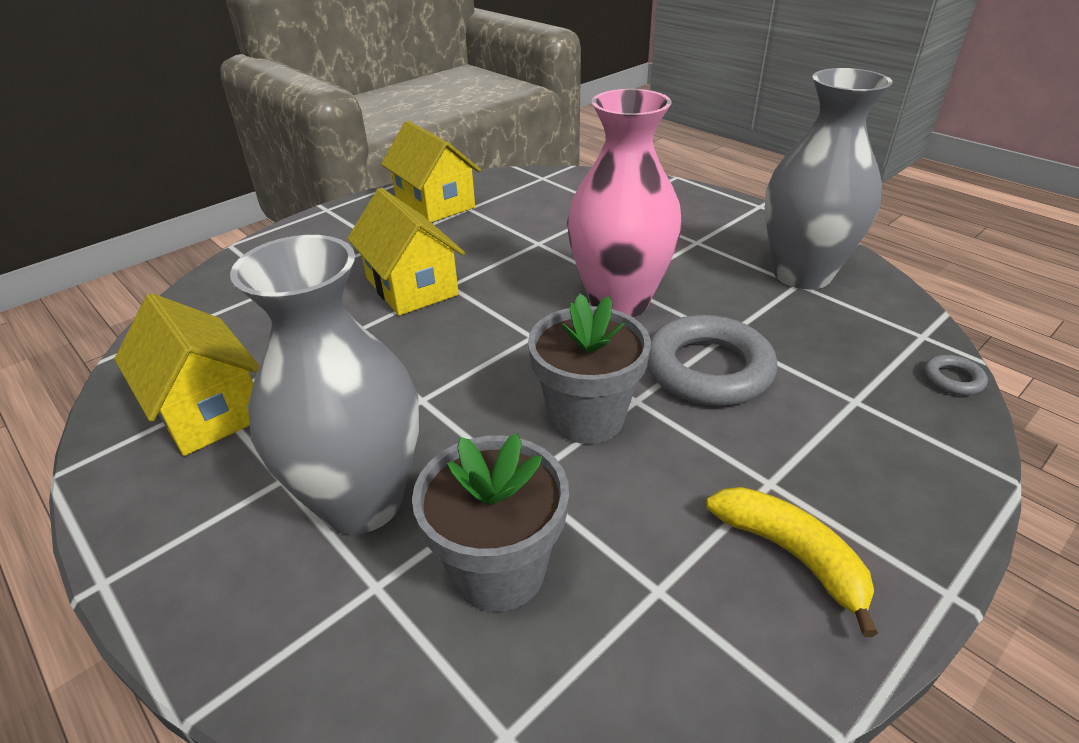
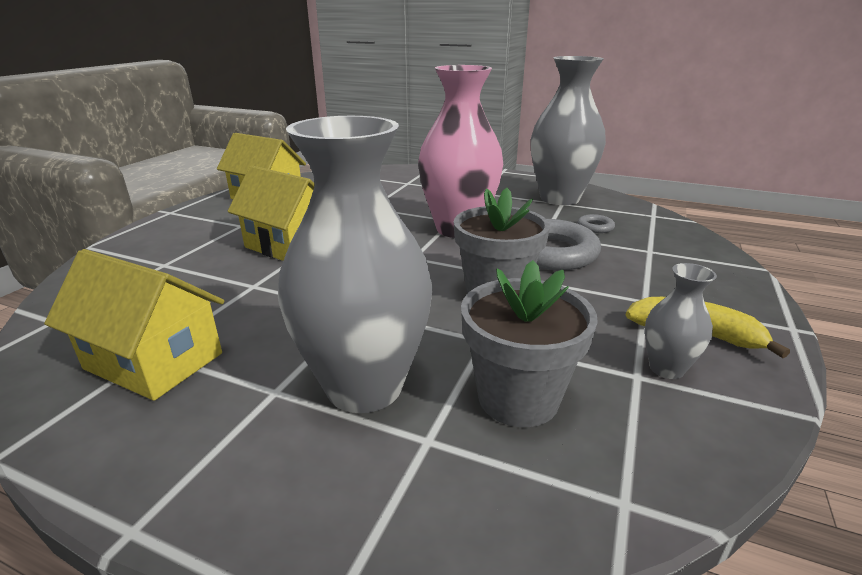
camera: 25 degrees left, 10 degrees down
grey ring [924,355,988,395] -> grey ring moved to [577,214,615,233]
none -> grey vase [645,263,717,379]

